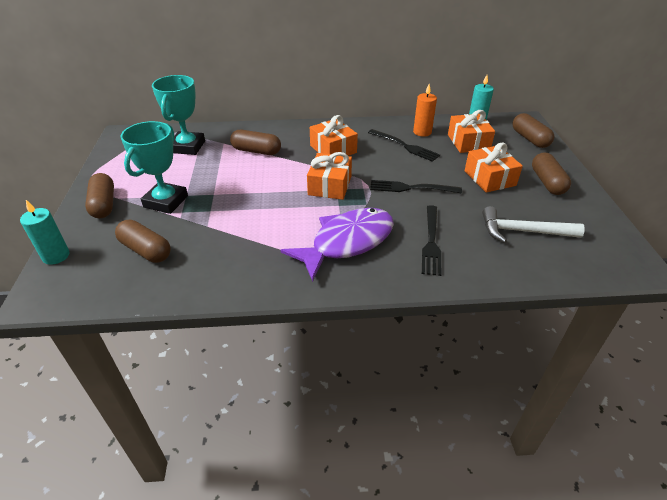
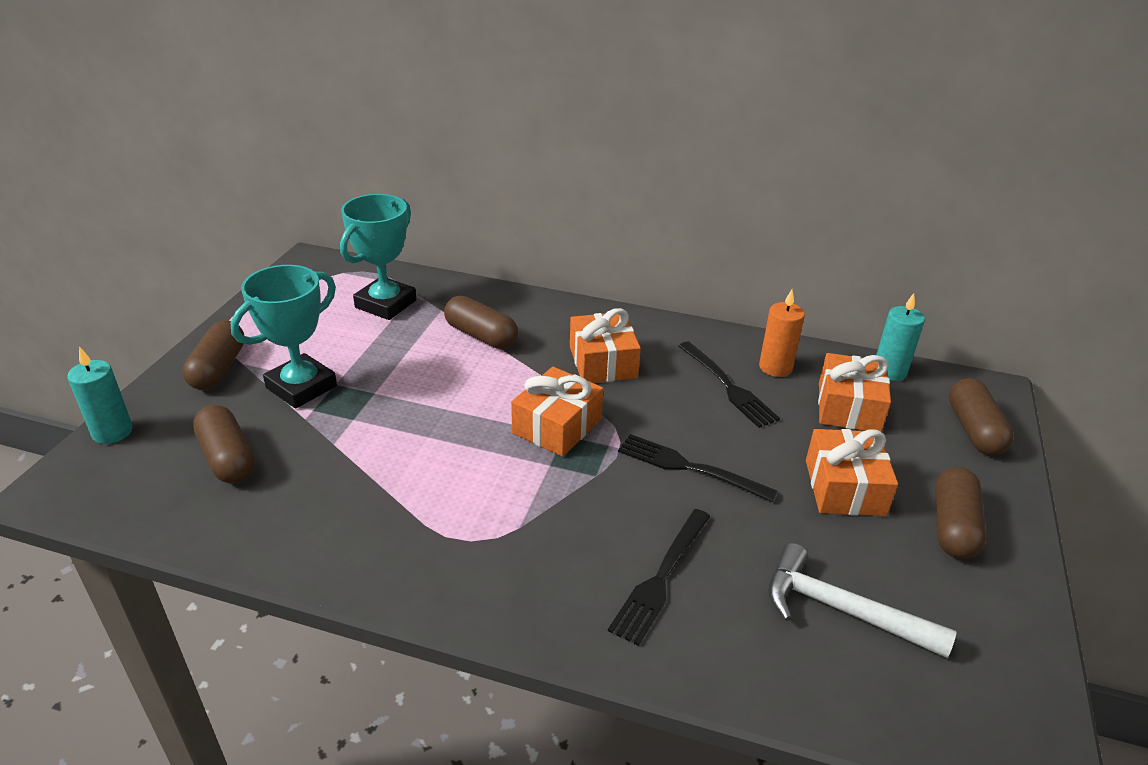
camera: 20 degrees right, 5 degrees down
purple fish [281,208,394,282] -> none

